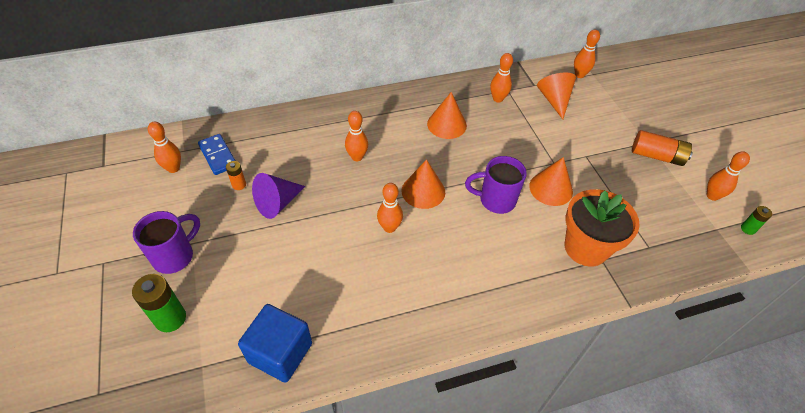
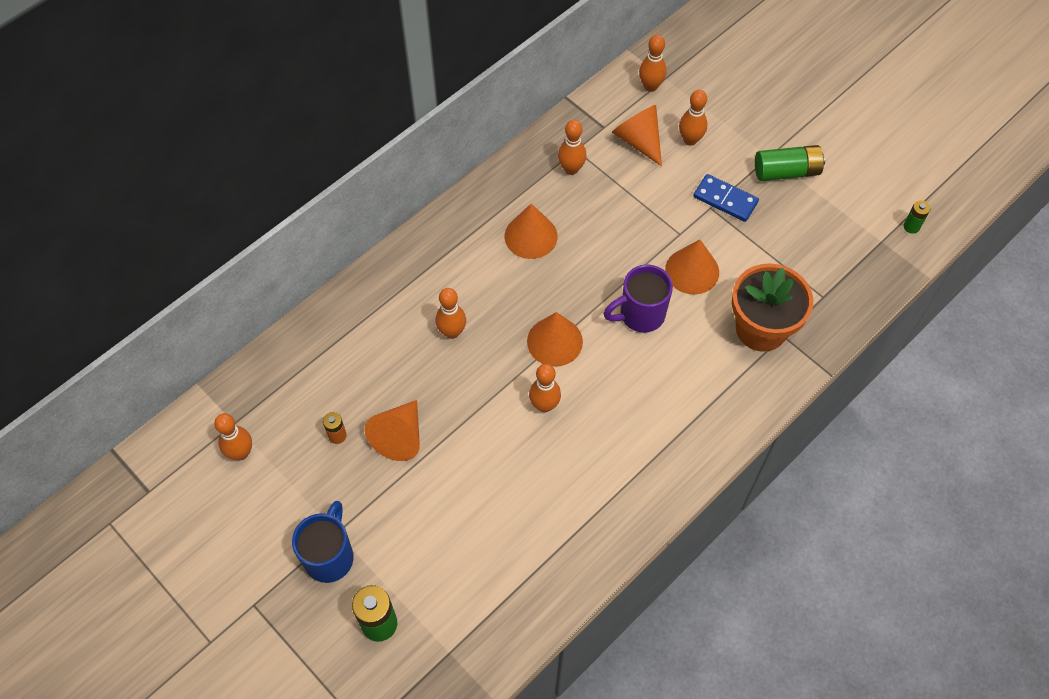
camera: 25 degrees left, 10 degrees up
purple mug [133,211,200,274] -> blue mug [292,501,354,583]
blue domino [198,134,236,175] -> blue domino moved to [693,174,759,222]
blue cube [238,304,312,383] -> none
purple cone [252,173,305,219] -> orange cone [365,400,420,461]
orange battery [632,130,693,166] -> green battery [755,145,825,181]
orange bowling pin [707,151,750,201] -> orange bowling pin moved to [679,90,707,146]

